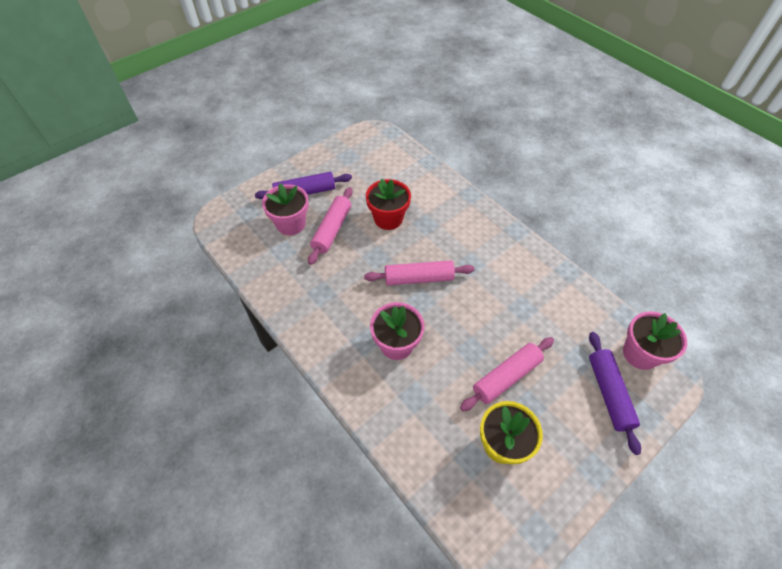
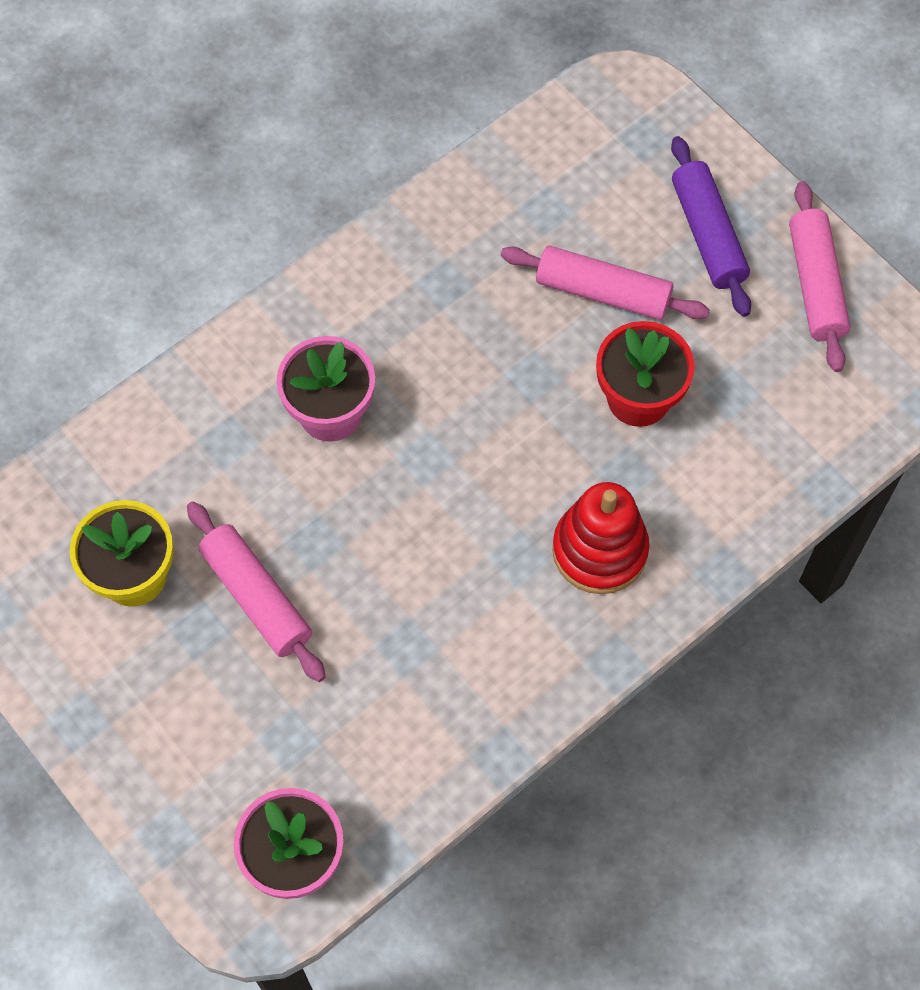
camera: 90 degrees right, 10 degrees up
pink flower pot [262,183,309,235] -> none
pink rolling pin [364,260,475,286] -> pink rolling pin moved to [789,181,850,372]
purple rolling pin [589,332,641,455] -> none
none -> red stacking toy [552,482,650,594]

